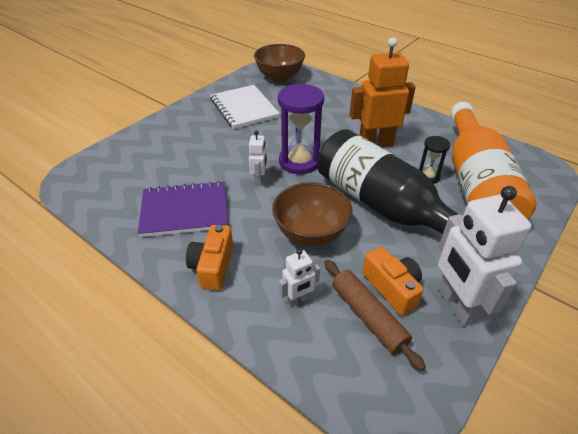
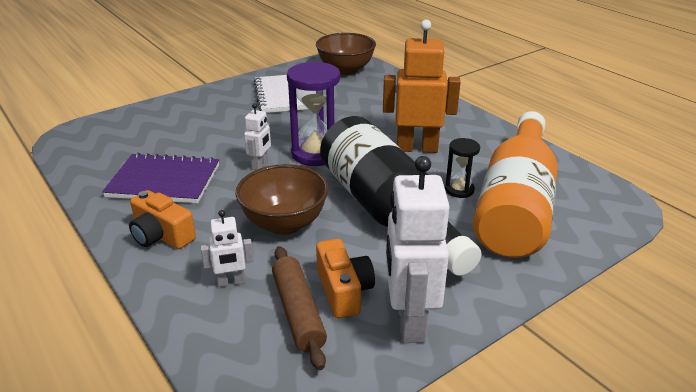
camera: 15 degrees right, 10 degrees down
orange camera [186,225,233,290] -> orange camera turned 75 degrees counterclockwise [129,190,196,249]

